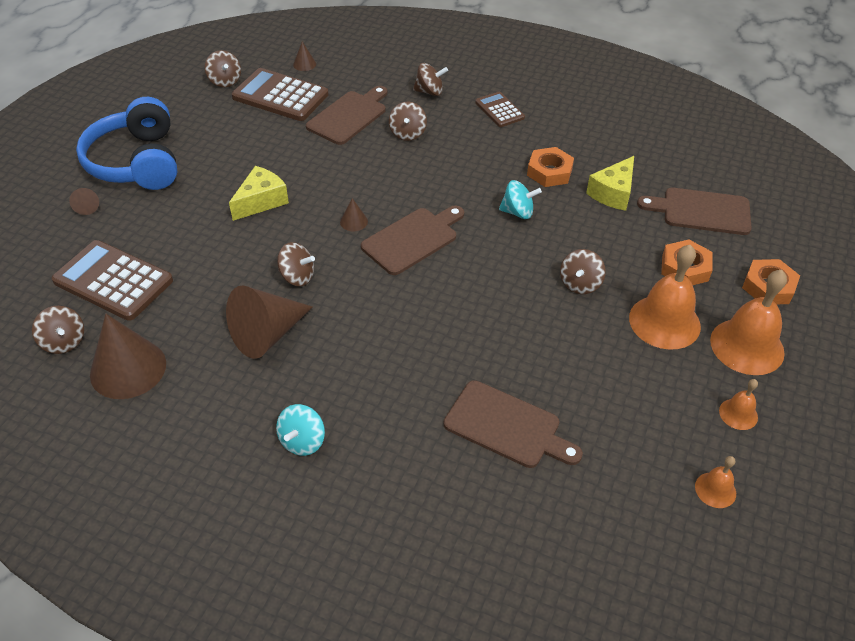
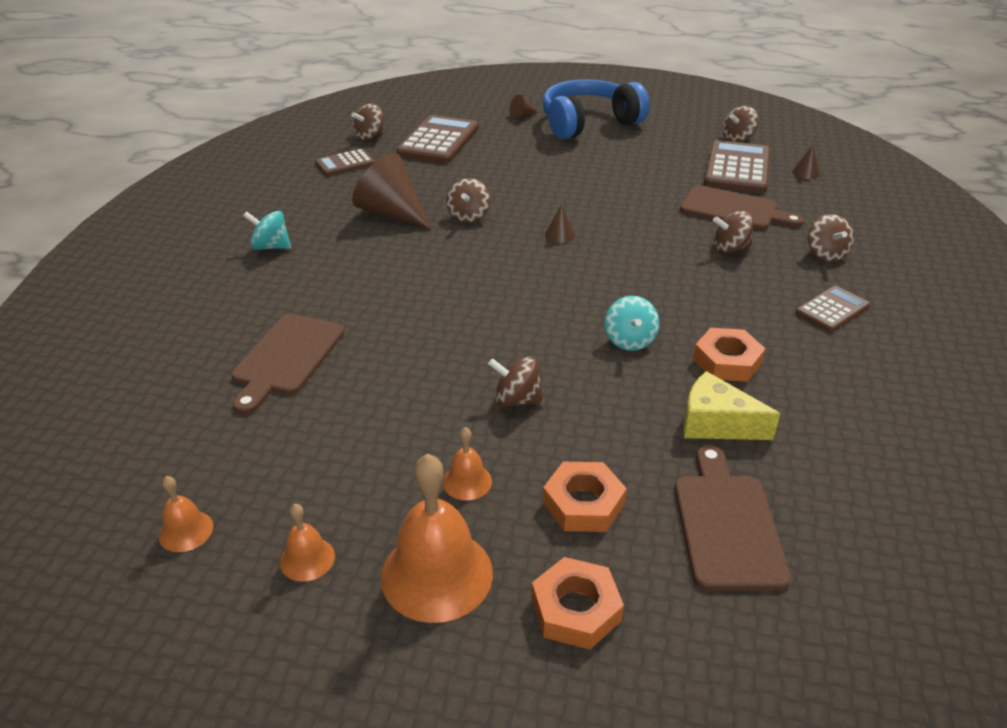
camera: 80 degrees right, 10 degrees down
brown cone [90,314,166,399] -> brown calculator [315,149,375,176]
yellow cheese [229,166,289,221] -> none
brown cutting board [361,206,464,275] -> none
orange bell [629,245,701,350] -> orange bell [443,427,492,500], size x0.49

